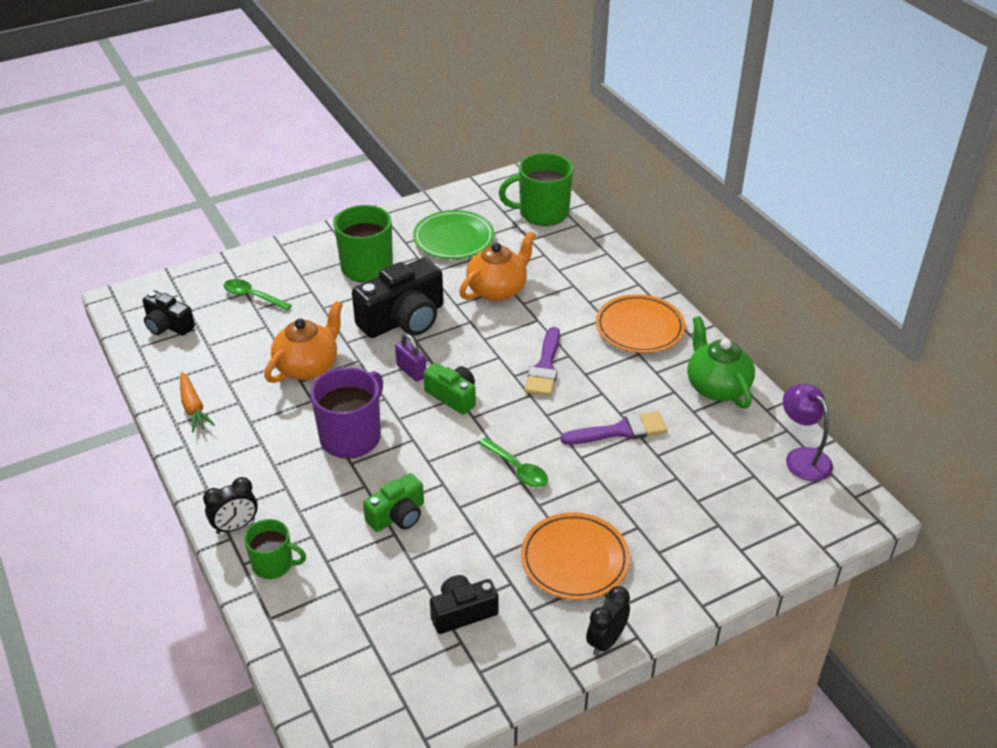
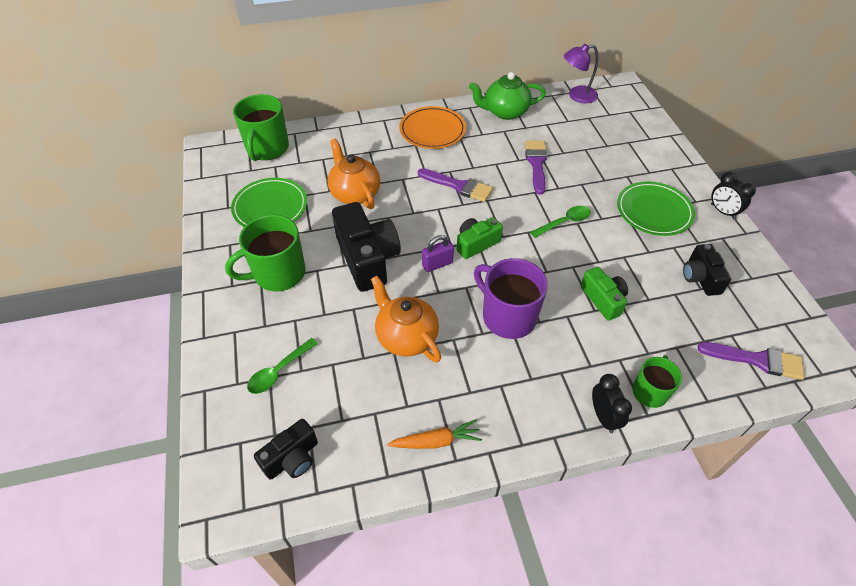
camera: 75 degrees left, 10 degrees up
orange plate [521,513,630,600] -> green plate [617,181,695,236]
none -> purple brush [698,342,804,380]

